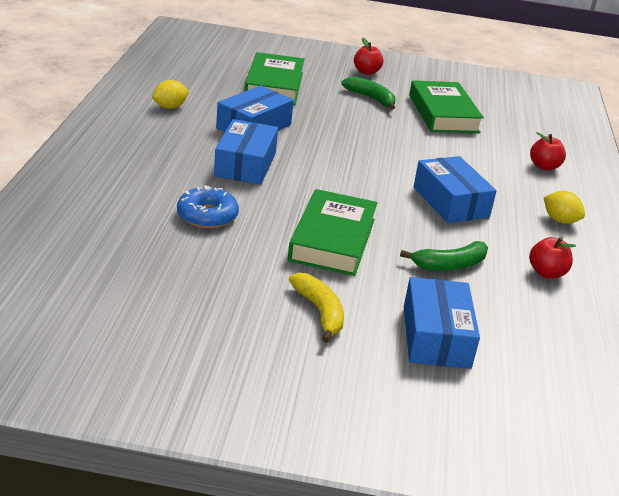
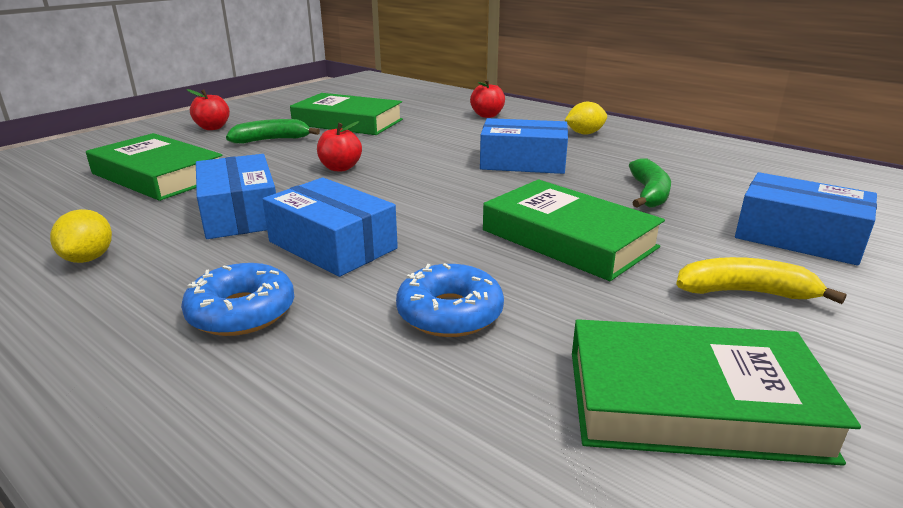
camera: 55 degrees left, 5 degrees down
red apple [529,237,576,278] -> red apple moved to [317,121,362,171]
none -> blue donut [181,263,294,336]
none -> green book [572,319,861,466]

